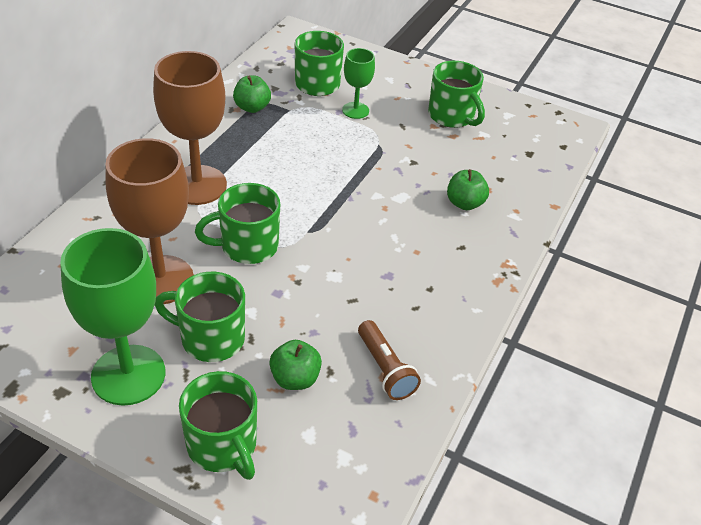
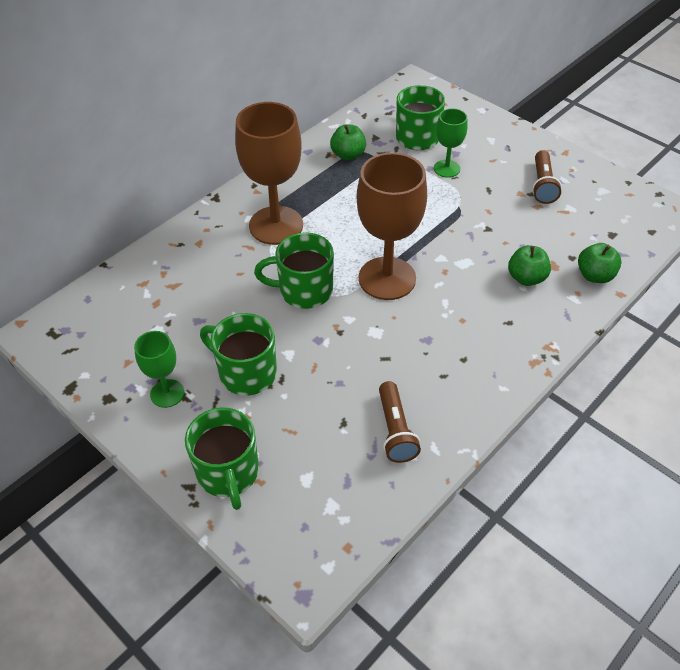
camera: 20 degrees right, 5 degrees up
green goblet [60,228,165,406] -> green goblet [134,331,184,408], size x0.52
brown goblet [105,138,194,304] -> brown goblet moved to [357,152,427,300]
green apple [269,340,322,390] -> green apple moved to [578,243,622,283]
green mug [428,61,485,128] -> brown flashlight [532,151,562,204]

